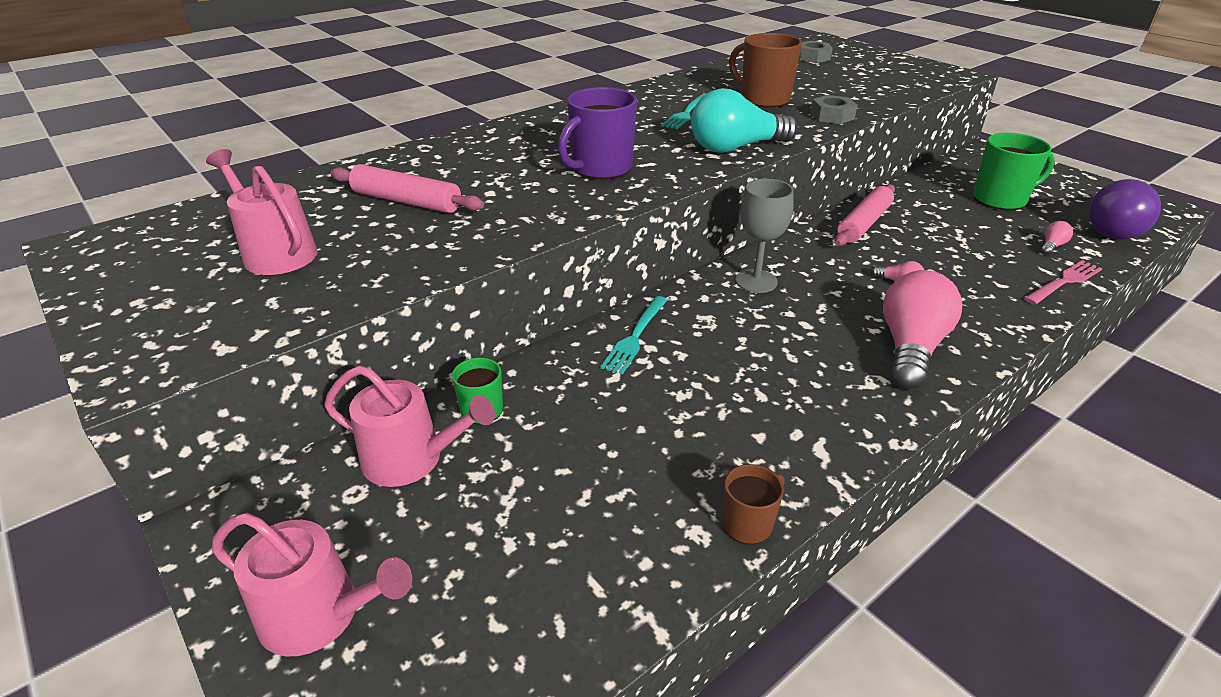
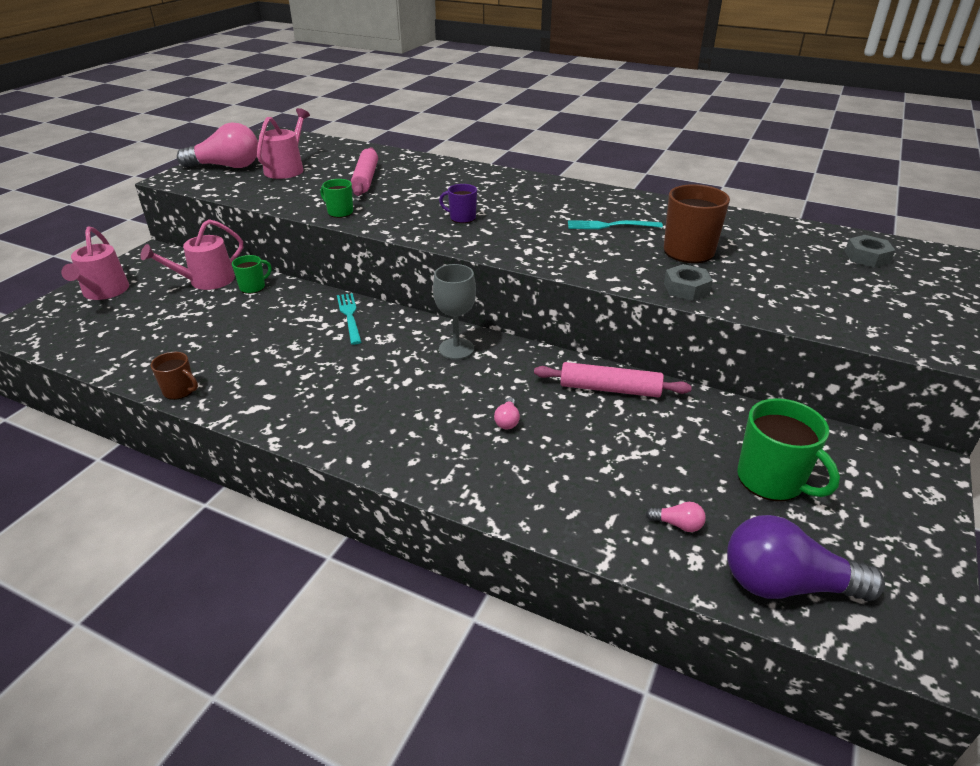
camera: 65 degrees right, 0 degrees up
pink watering can [324,366,495,487] -> pink watering can turned 60 degrees clockwise [141,219,243,290]
purple mug [558,87,637,180] -> purple mug [439,184,477,223], size x0.55
turquoise fork [600,296,668,375] -> turquoise fork turned 75 degrees clockwise [337,293,361,345]
turquoise light bulb [691,88,798,153] -> none
pink light bulb [883,270,962,390] -> pink light bulb moved to [177,123,258,168]
pink fork [1024,260,1103,305] -> none
none -> green mug [320,179,353,218]

